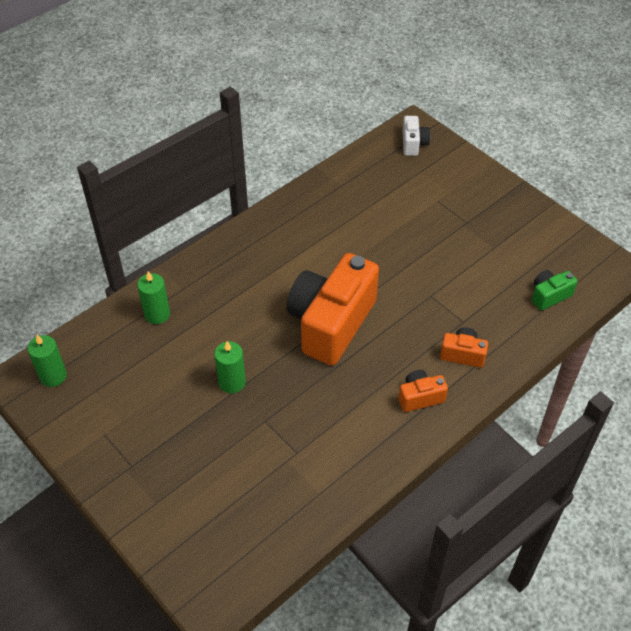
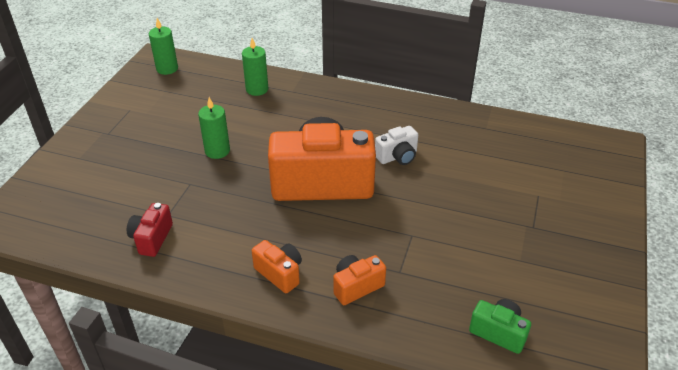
camera: 60 degrees right, 10 degrees down
white camera [403,116,430,156] -> white camera moved to [375,126,418,165]
orange camera [440,327,488,368] -> orange camera turned 105 degrees counterclockwise [333,255,386,305]
none -> red camera [127,203,173,257]

